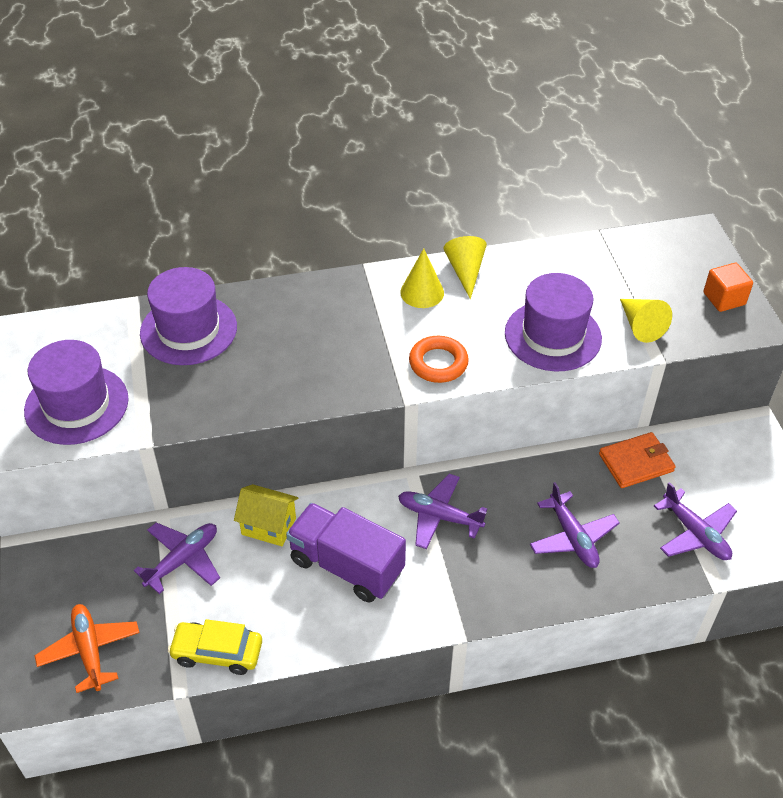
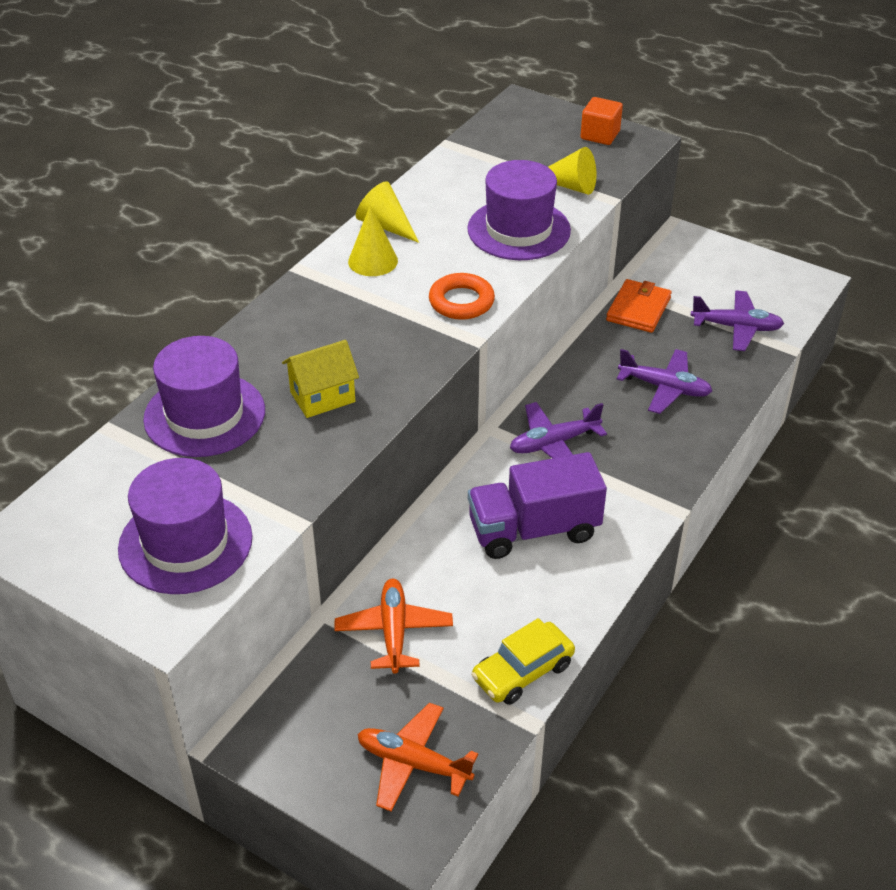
camera: 45 degrees left, 5 degrees down
purple plane [134,522,220,594] -> orange plane [335,579,453,674]
yellow house [234,484,299,546] -> yellow house moved to [282,340,359,418]

